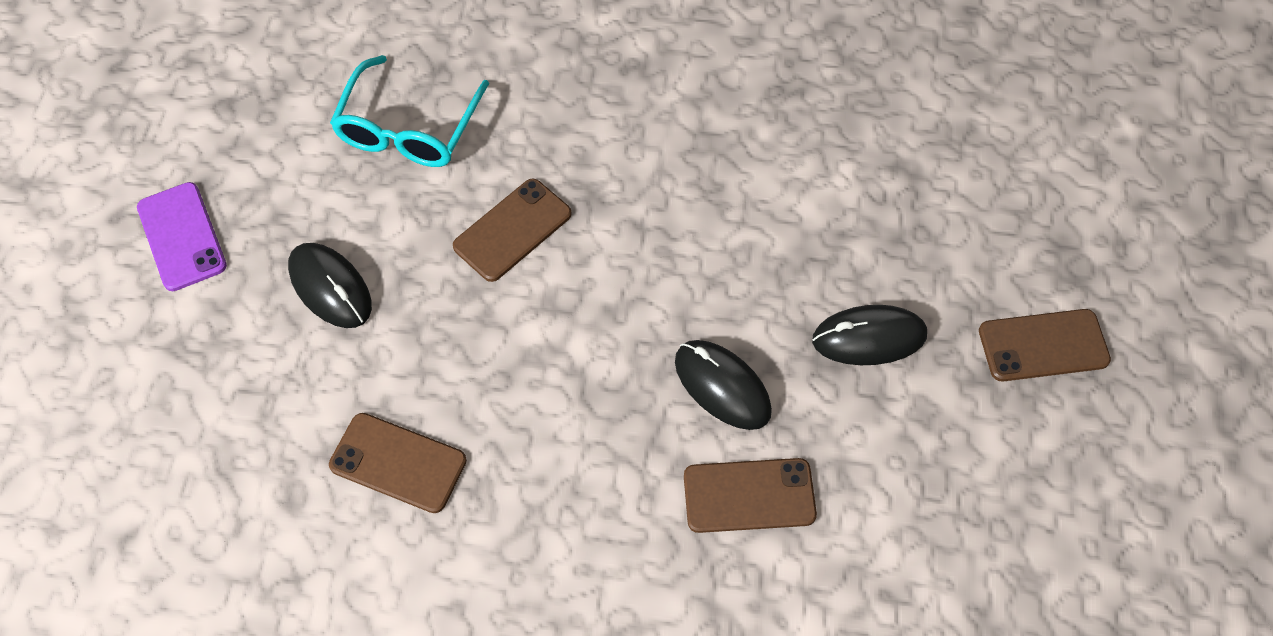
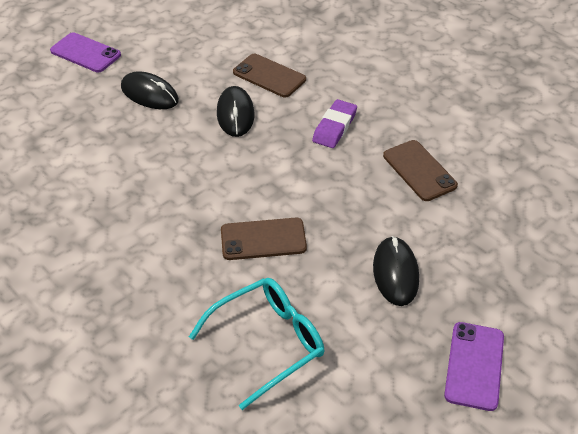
camera: 140 degrees left, 15 degrees down
brown phone [979,309,1111,381] -> purple phone [50,32,121,72]
none -> purple eraser [312,99,357,148]

